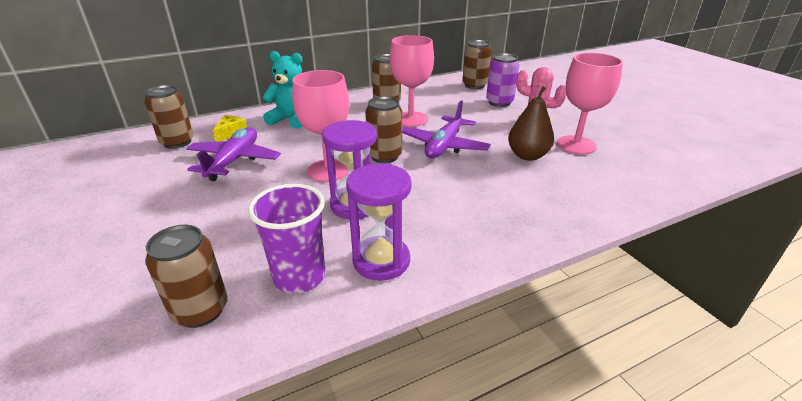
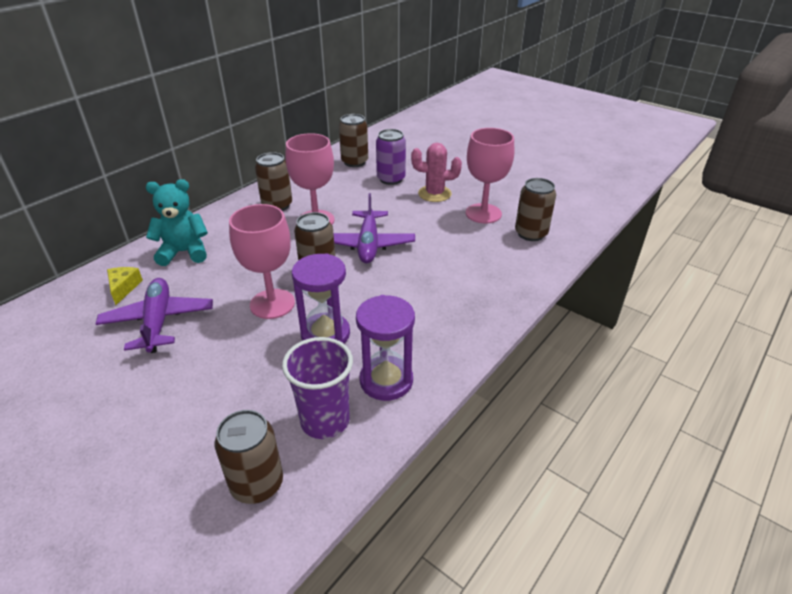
camera: 25 degrees left, 5 degrees up
brown can [144,85,194,149] -> brown can moved to [515,178,556,241]
brown pear [508,85,554,161] -> none

